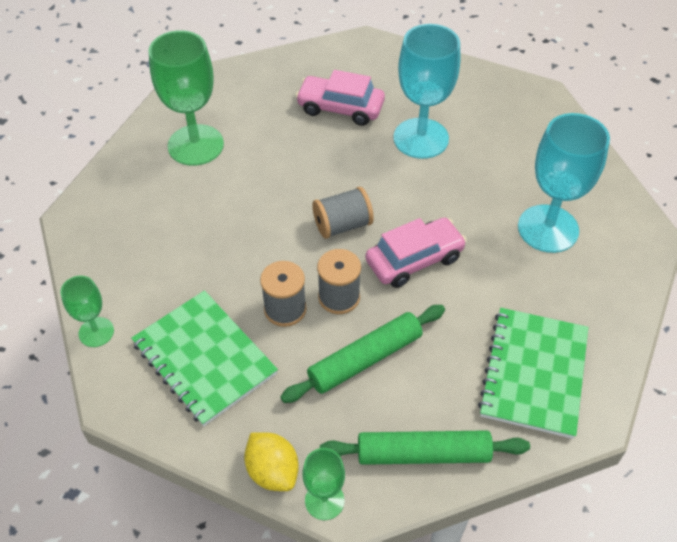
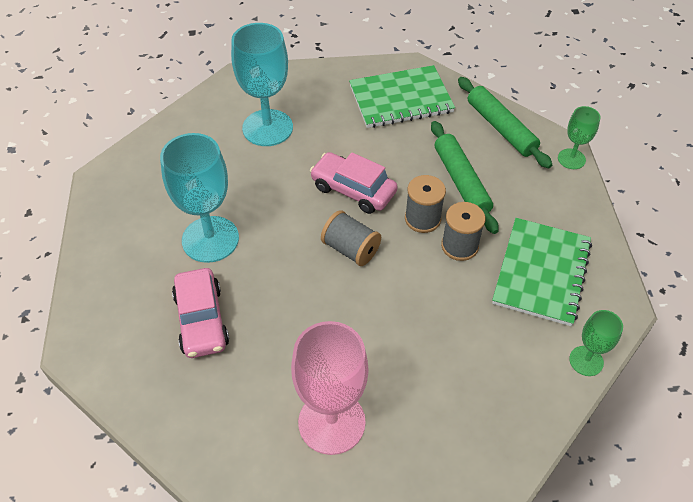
camera: 120 degrees left, 0 degrees up
green goblet [149,30,224,166] -> pink goblet [291,321,368,455]
yellow lemon [244,432,299,491] -> none
green rolling pin [280,305,445,403] -> green rolling pin turned 45 degrees clockwise [431,121,499,234]

